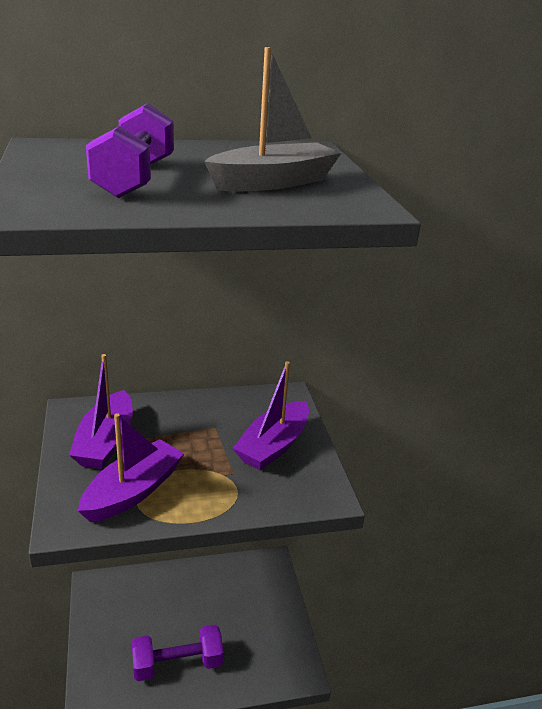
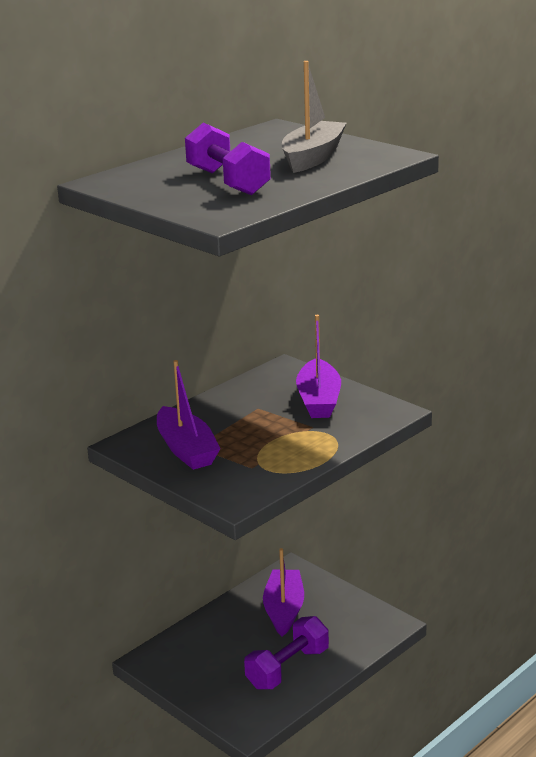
camera: 30 degrees left, 5 degrees down
purple boat [78,413,184,522] -> purple boat moved to [263,548,304,636]

